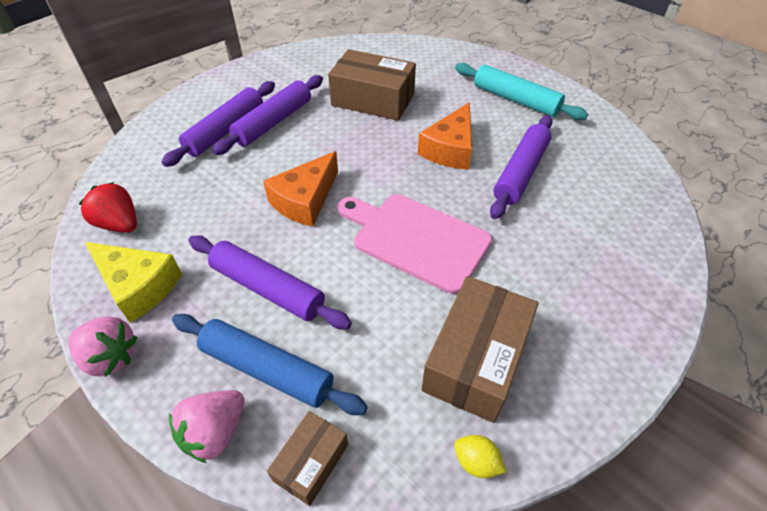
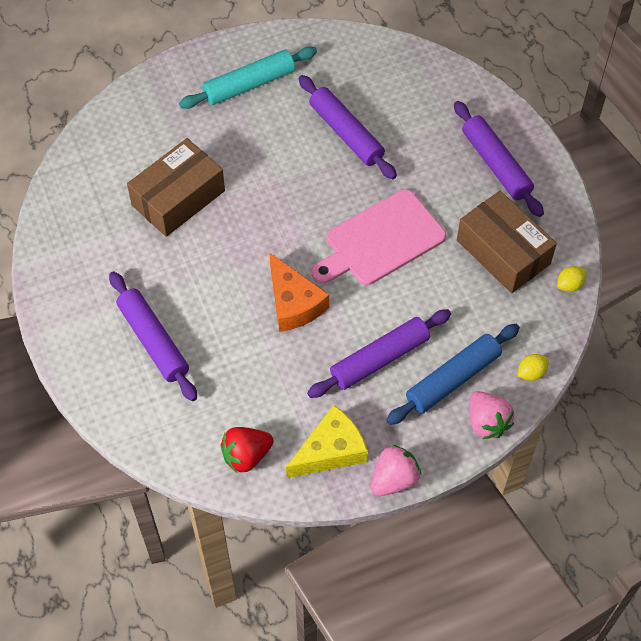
camera: 65 degrees left, 10 degrees up
purple rolling pin [212,75,323,155] -> purple rolling pin moved to [454,101,544,217]
brown box [267,411,348,506] -> yellow lemon [518,354,549,381]
orange cheese [418,102,472,170] -> none

